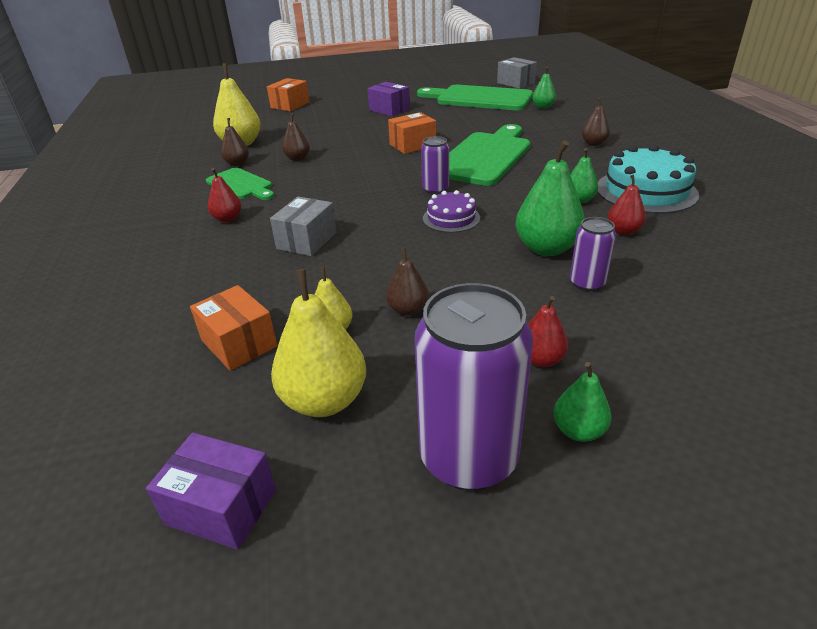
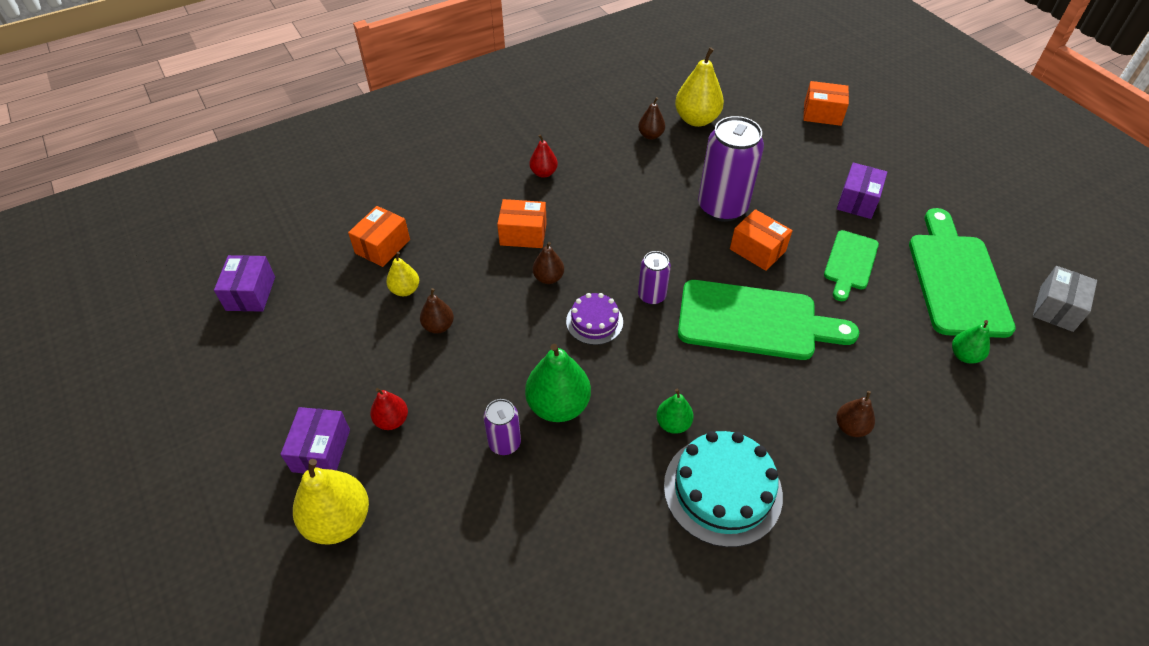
camera: 70 degrees right, 15 degrees up
green cutting board [206,168,274,200] -> green cutting board moved to [824,230,879,301]
grey box [270,197,336,256] -> orange box [497,199,547,248]
yellow pear [271,269,366,417] -> yellow pear moved to [293,459,369,545]
brown pear [282,113,310,161] -> brown pear moved to [533,242,564,284]
purple can [415,283,534,491] -> purple can moved to [698,116,764,222]
green pear [553,362,612,442] -> purple box [281,407,350,473]
red pear [608,175,646,235] -> none

